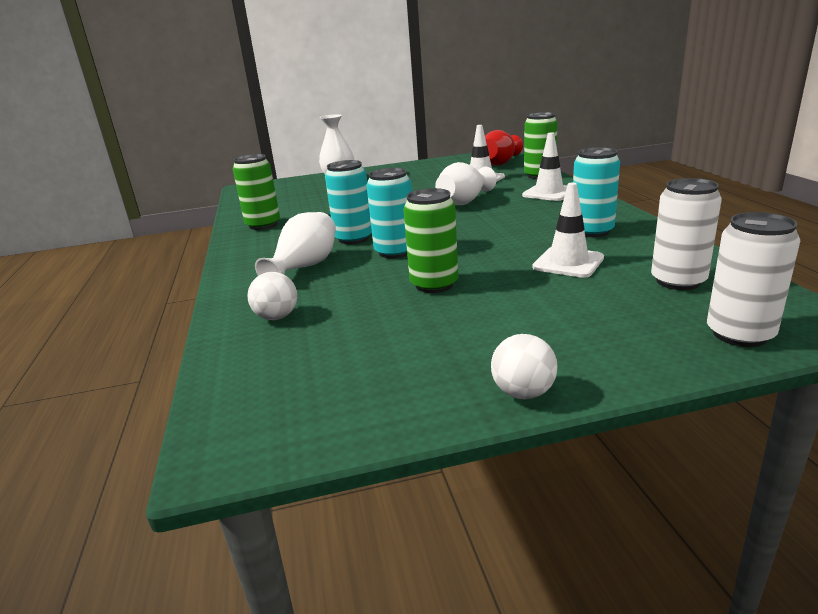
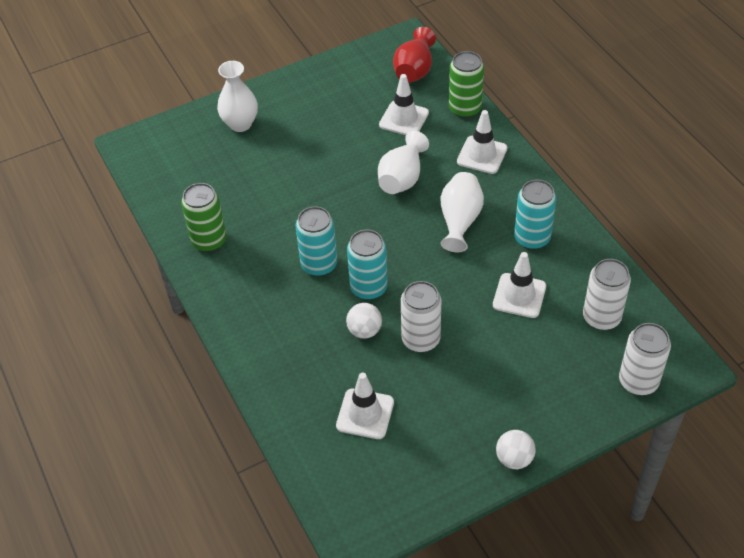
camera: 15 degrees left, 25 degrees up
white ball [248,272,297,320] -> white ball moved to [346,303,382,339]
white vase [255,212,336,276] -> white vase moved to [440,172,484,252]
green can [403,188,458,293] -> white can [401,281,441,352]
none -> white traffic cone [336,373,394,439]

